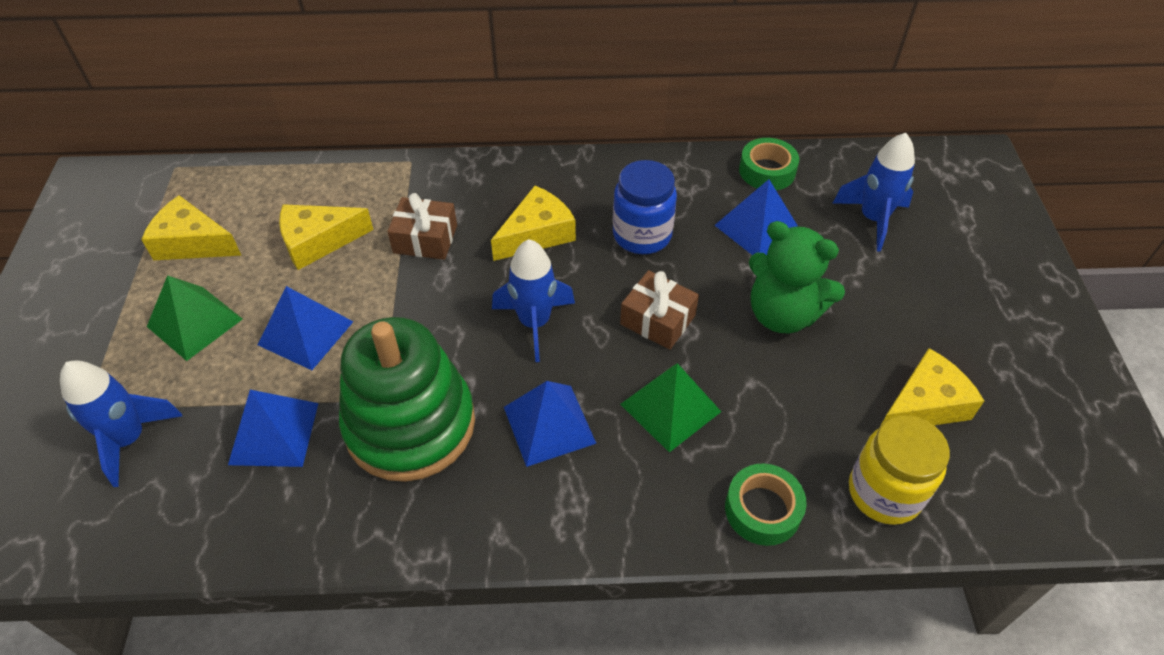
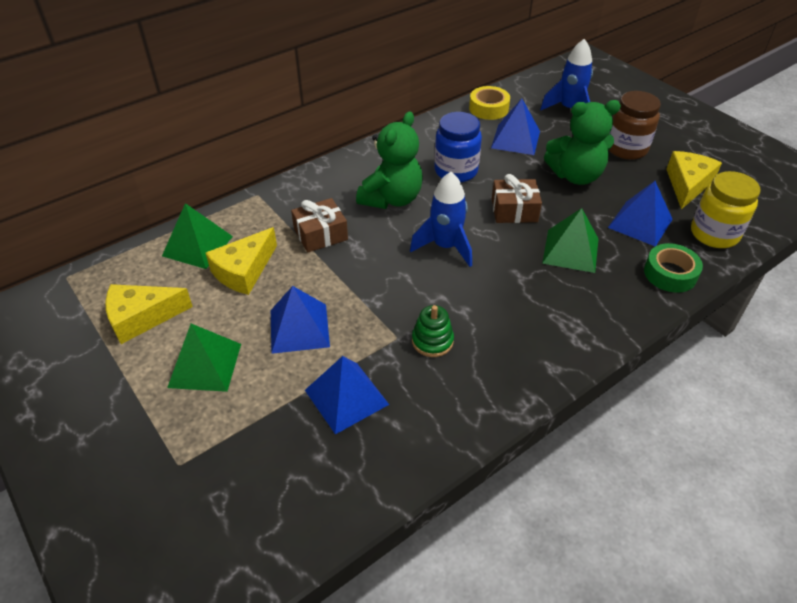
camera: 35 degrees left, 5 degrees down
blue rocket [60,360,182,487] -> none
green stacking toy [339,317,475,482] -> green stacking toy [412,305,454,357], size x0.41
yellow cheese [491,186,576,261] -> green teddy bear [356,111,423,209]
blue pyramid [504,381,597,467] -> blue pyramid moved to [608,181,673,246]
green tape [739,138,799,190] -> yellow tape [469,86,510,120]
none -> green pyramid [162,203,233,269]
none -> brown jar [609,91,661,160]

